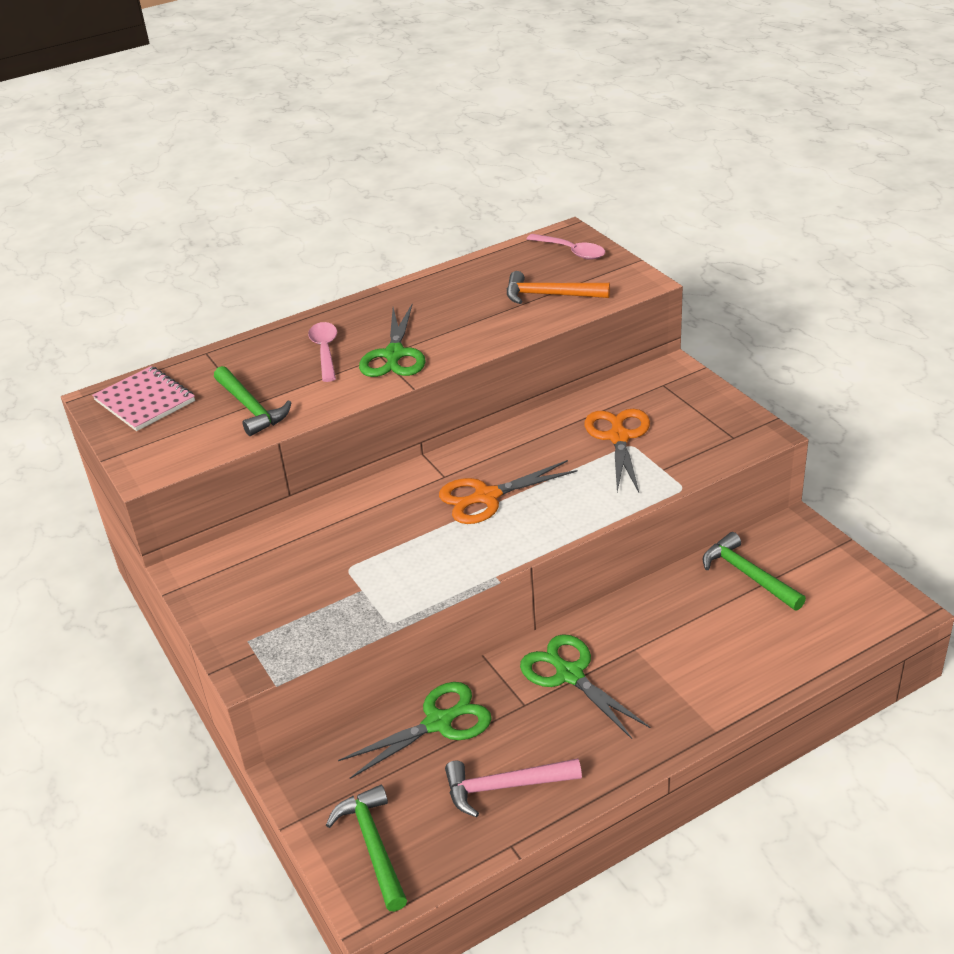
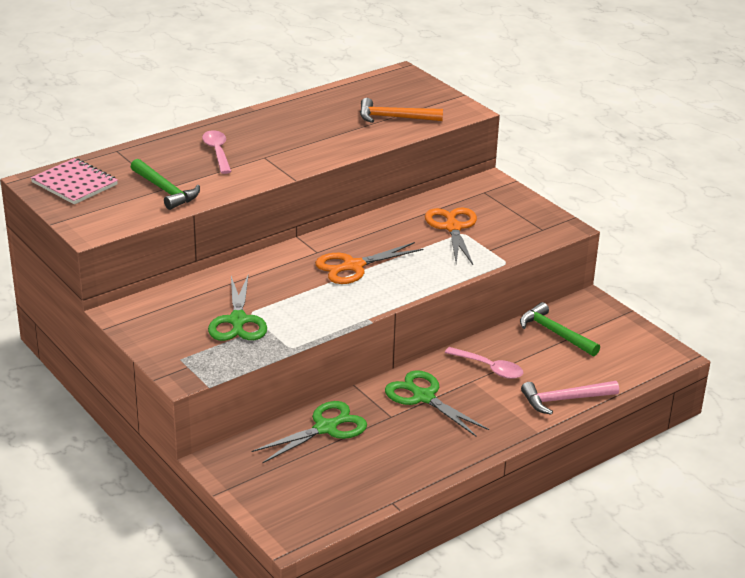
camera: 10 degrees left, 5 degrees down
green hammer [326,785,407,911] -> none
green scissors [359,304,426,377] -> green scissors moved to [208,273,267,341]
pink hammer [445,758,582,817] -> pink hammer moved to [521,381,619,415]
pink spoon [527,234,605,260] -> pink spoon moved to [445,347,523,379]

